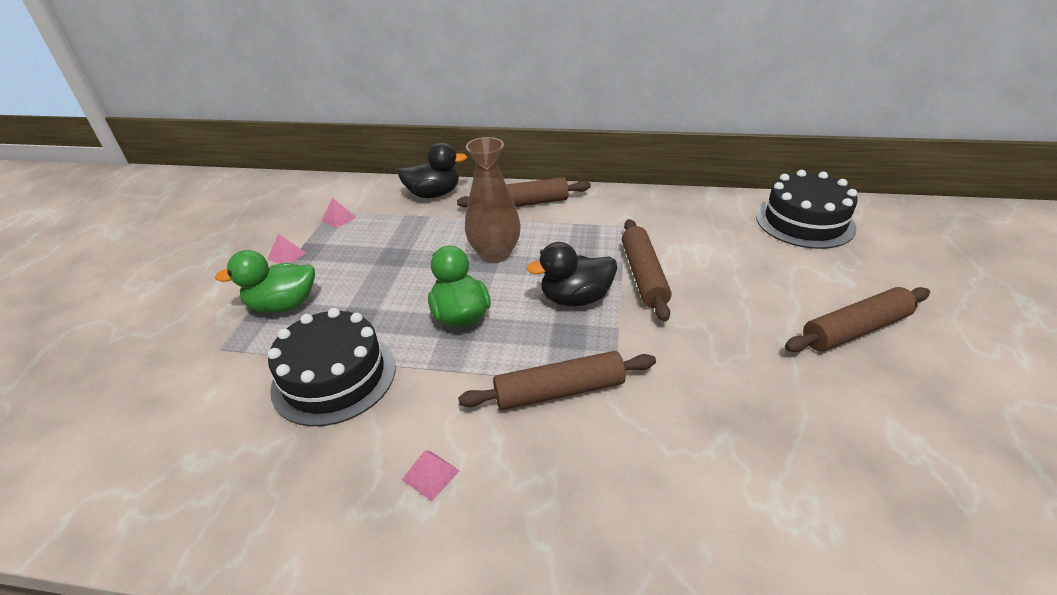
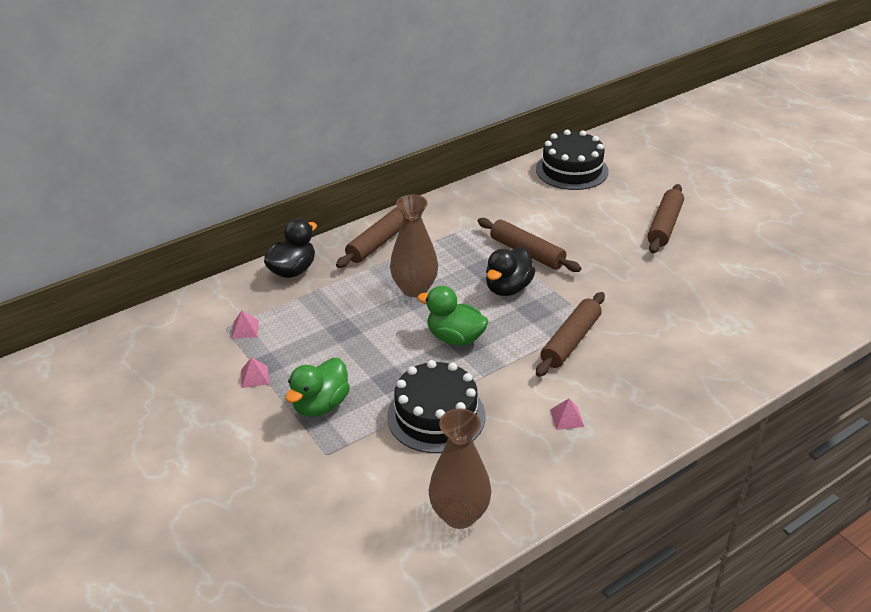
camera: 45 degrees left, 0 degrees up
none -> brown vase [429,409,492,529]

